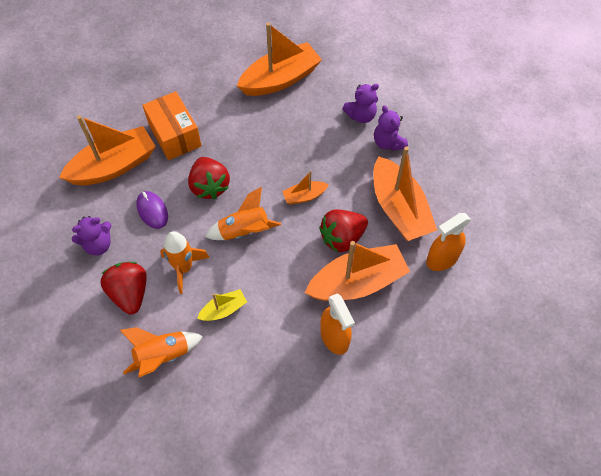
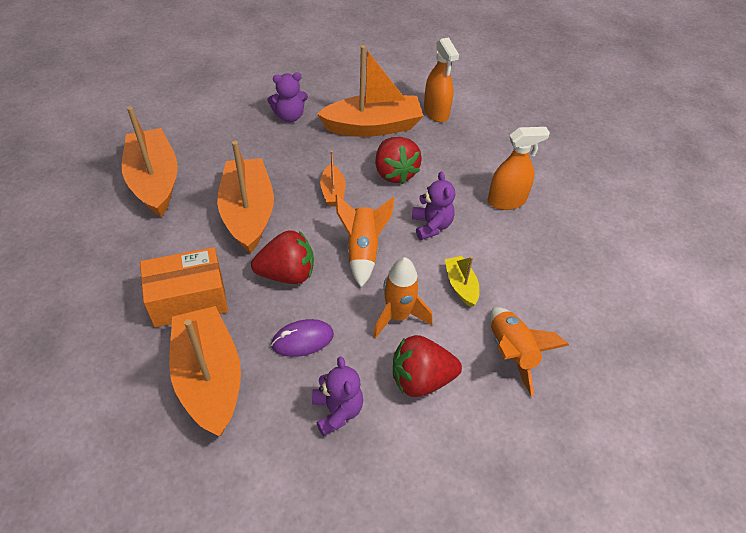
camera: 80 degrees left, 10 degrees down
orange boat [305,241,410,301] -> orange boat moved to [217,141,274,253]
purple teddy bear [342,84,379,123] -> purple teddy bear moved to [412,171,455,240]

